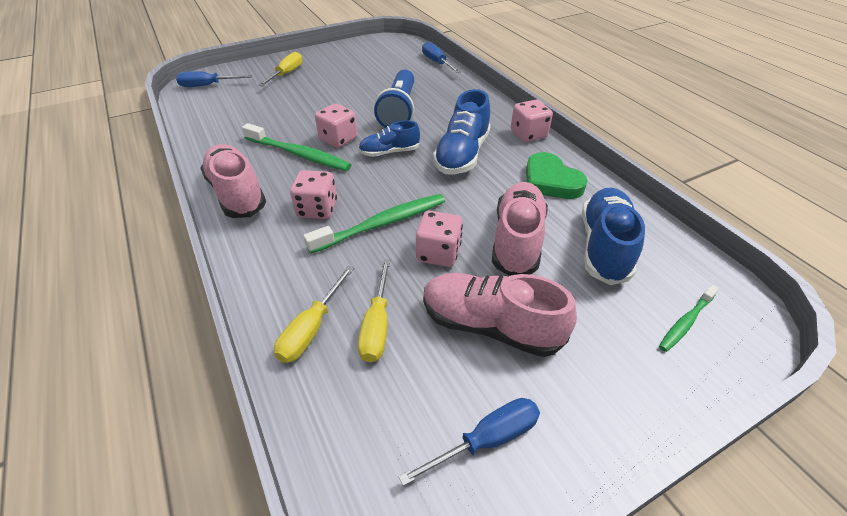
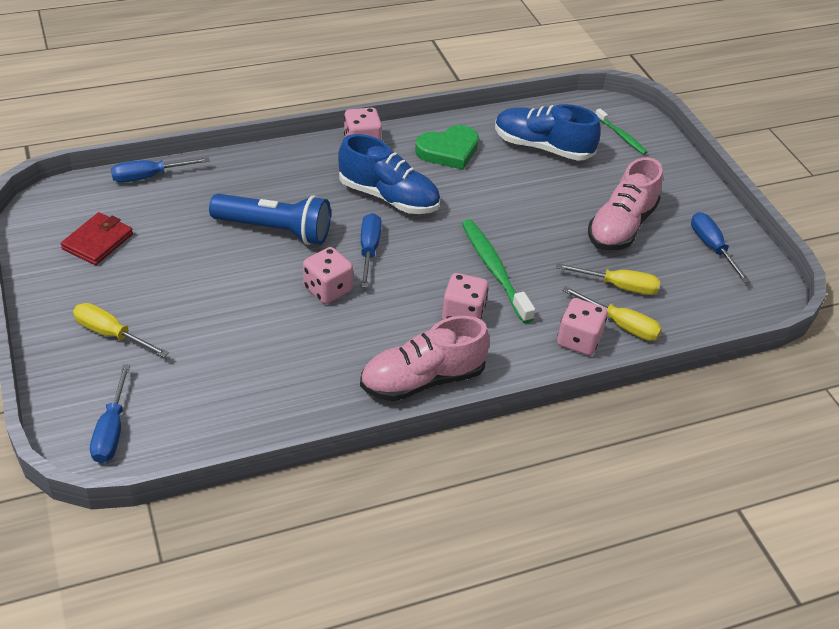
camera: 85 degrees left, 0 degrees up
green toothbrush [242,123,351,171] -> none
blue shoe [358,120,420,157] -> blue screwdriver [361,213,382,288]
pink dice [416,211,463,267] -> pink dice moved to [557,298,608,356]
pink shoe [492,182,548,276] -> none
none -> red wallet [61,212,133,265]

